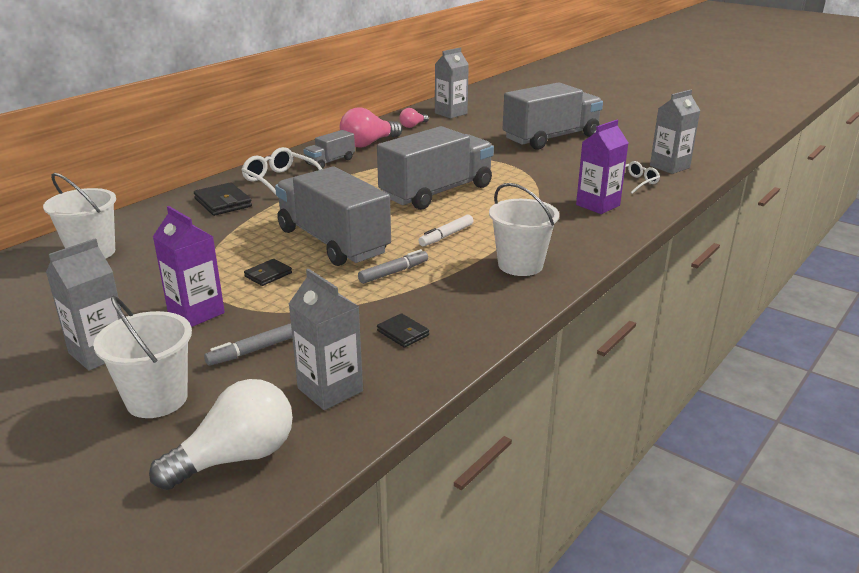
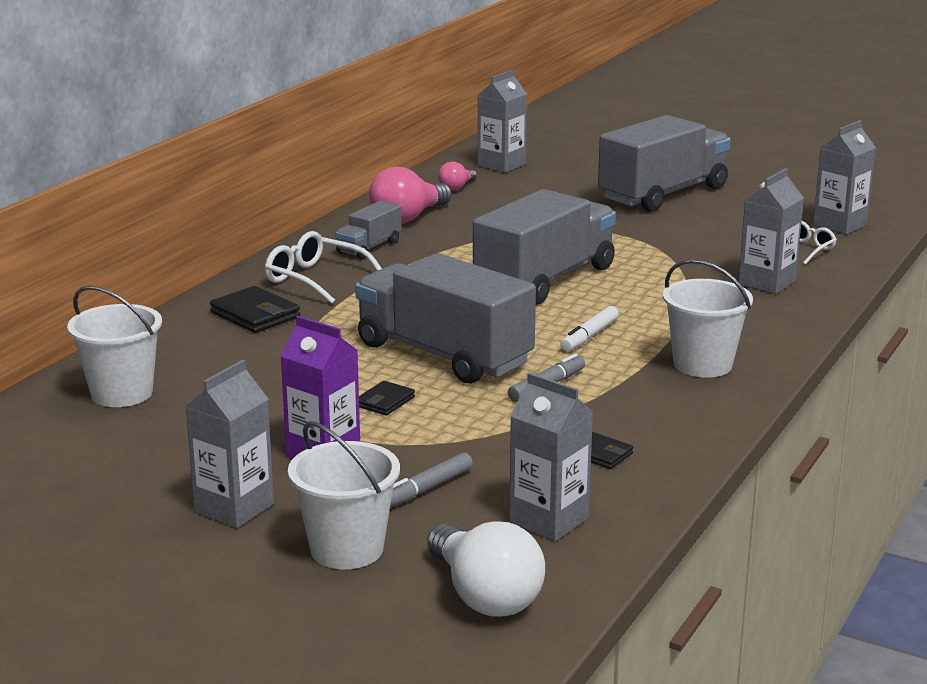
camera: 10 degrees left, 5 degrees down
white light bulb [149,379,293,490] -> white light bulb turned 105 degrees clockwise [427,522,545,617]
purple carton [576,120,628,214] -> grey carton [739,168,804,294]

